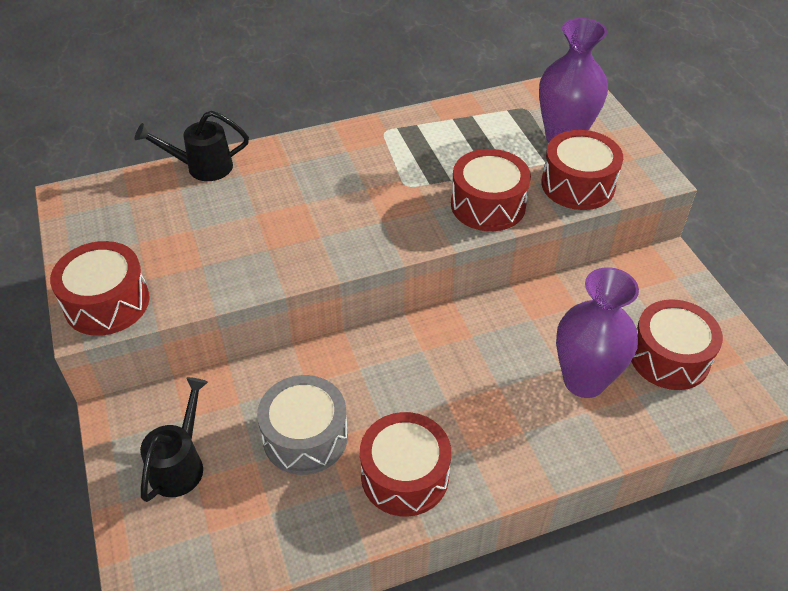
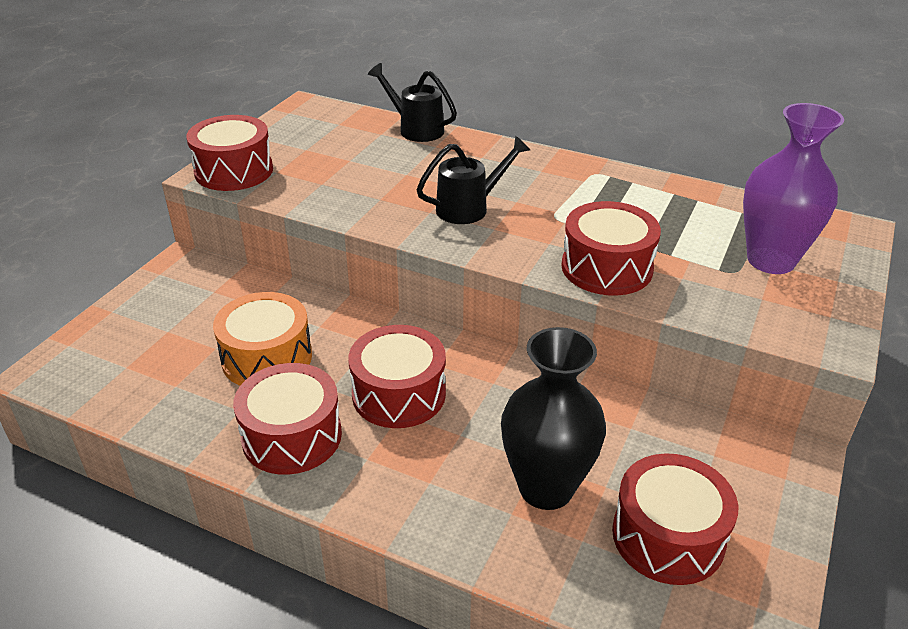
camera: 45 degrees right, 10 degrees down
black watering can [140,377,208,502] -> black watering can moved to [416,136,530,224]
grey drum [257,375,348,475] -> orange drum [213,292,312,385]
red drum [541,130,623,210] -> red drum moved to [348,325,446,428]
purple vase [556,267,639,398] -> black vase [501,327,606,510]

